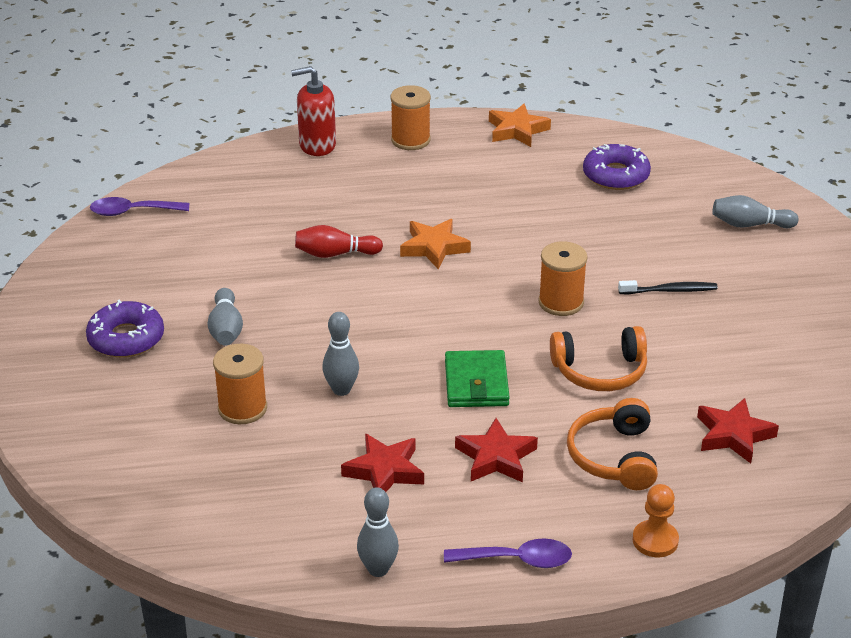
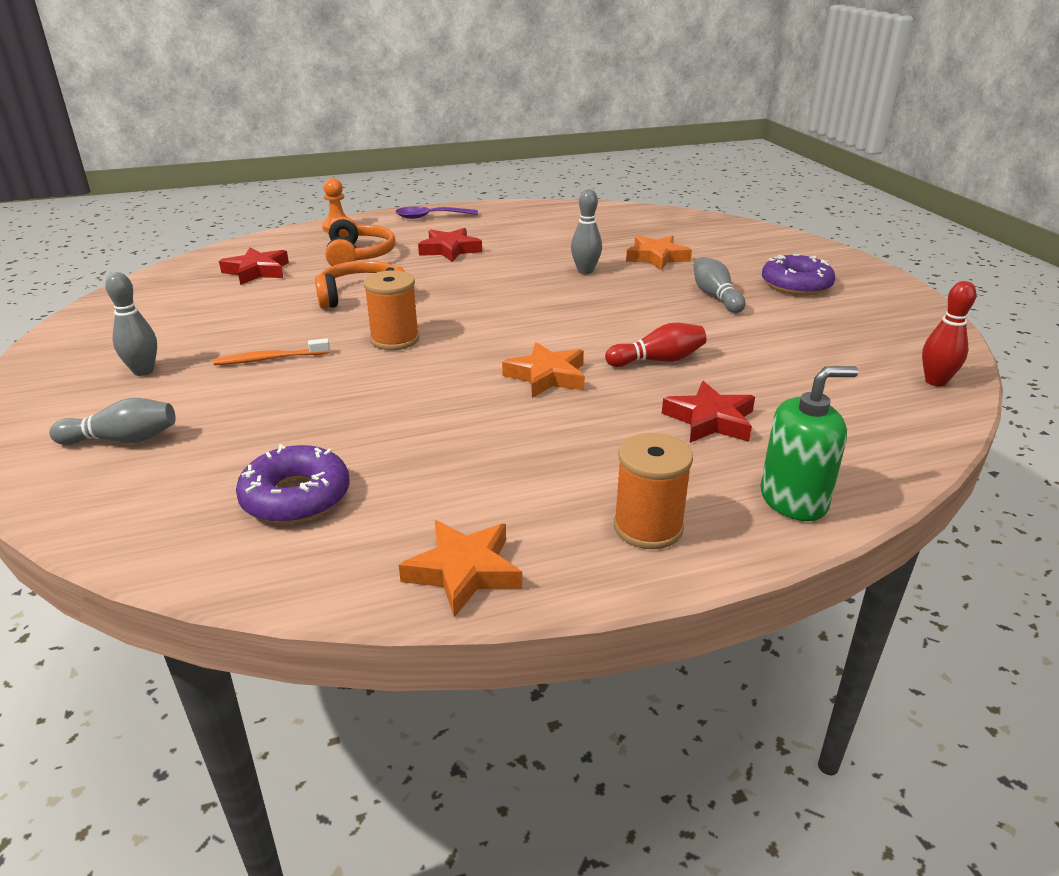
camera: 170 degrees right, 5 degrees down
purple spoon [90,197,189,216] -> red bowling pin [922,281,976,387]
orange spool [213,344,267,424] -> orange star [626,236,692,270]
red soap dispenser [291,66,336,156] -> green soap dispenser [760,366,858,521]
red star [341,434,424,492] -> red star moved to [662,381,755,443]
grey bowling pin [357,487,399,577] -> grey bowling pin moved to [105,272,157,376]
green wallet [445,350,510,407] -> none
black toothbrush [618,280,718,294] -> orange toothbrush [213,338,330,365]

